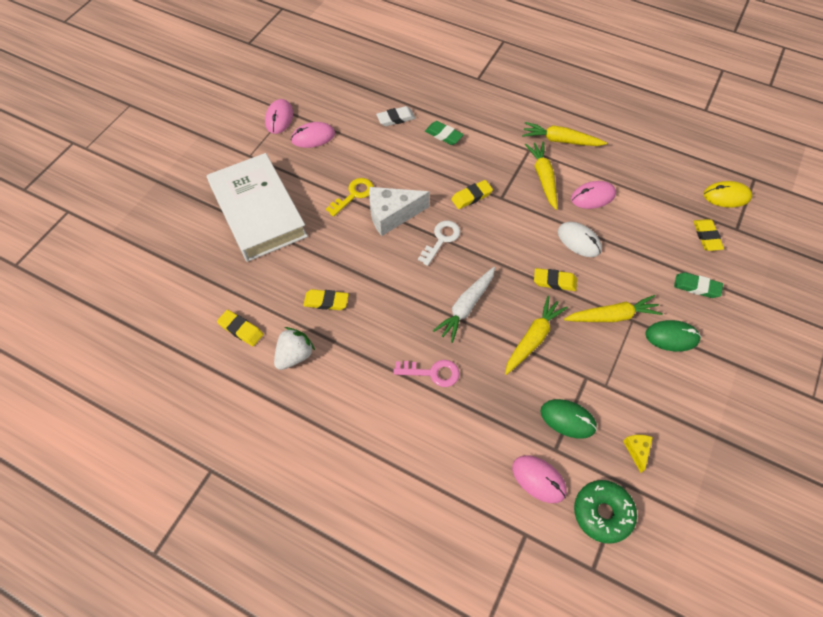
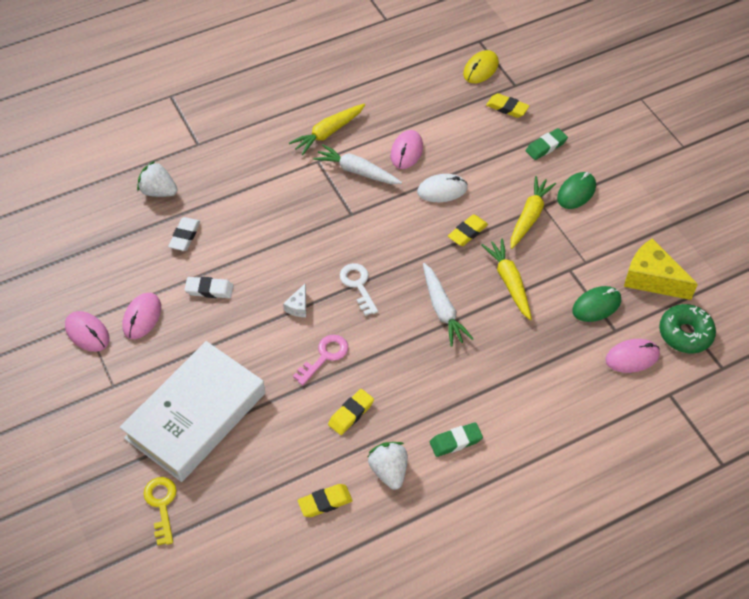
camera: 55 degrees left, 5 degrees down
white book [207,153,308,262] -> white book turned 60 degrees counterclockwise [120,341,265,482]
yellow key [326,178,374,217] -> yellow key moved to [143,477,177,545]
white cheese [369,187,430,236] -> white cheese [283,284,306,317], size x0.48
pink key [394,360,460,387] -> pink key moved to [293,335,348,385]
green eraser [425,121,464,145] -> green eraser moved to [430,422,483,457]
yellow eraser [451,180,493,209] -> none
yellow carrot [525,141,557,210] -> white carrot [313,144,402,184]
yellow cheese [623,435,653,473] -> yellow cheese [624,238,698,300], size x2.09
none -> white strawberry [137,161,177,197]
none -> white eraser [184,277,233,298]

